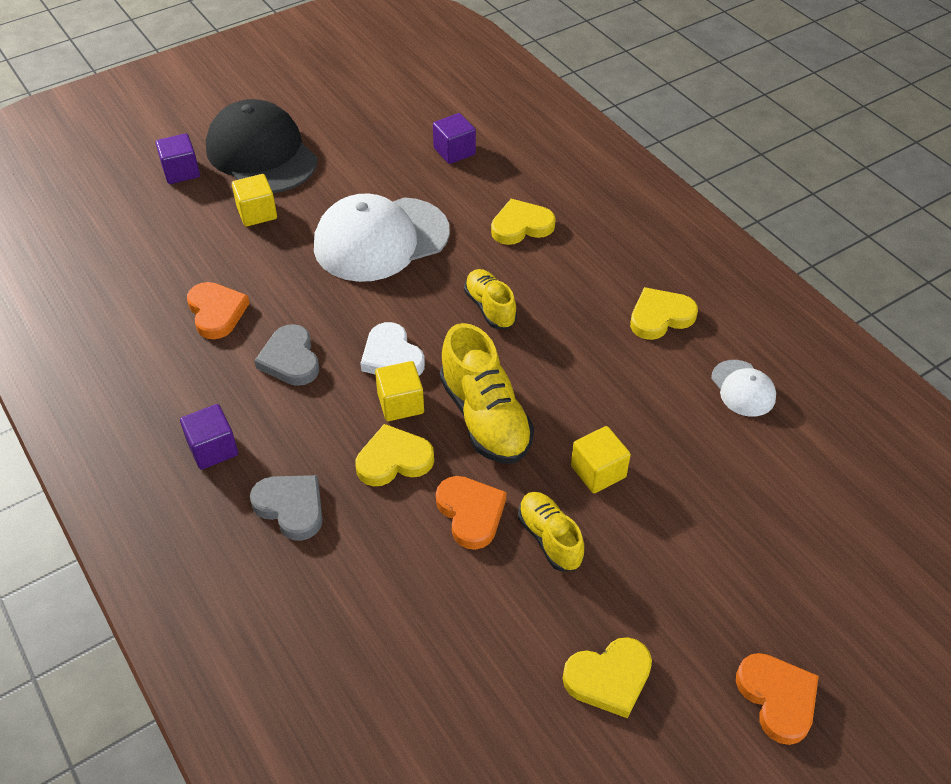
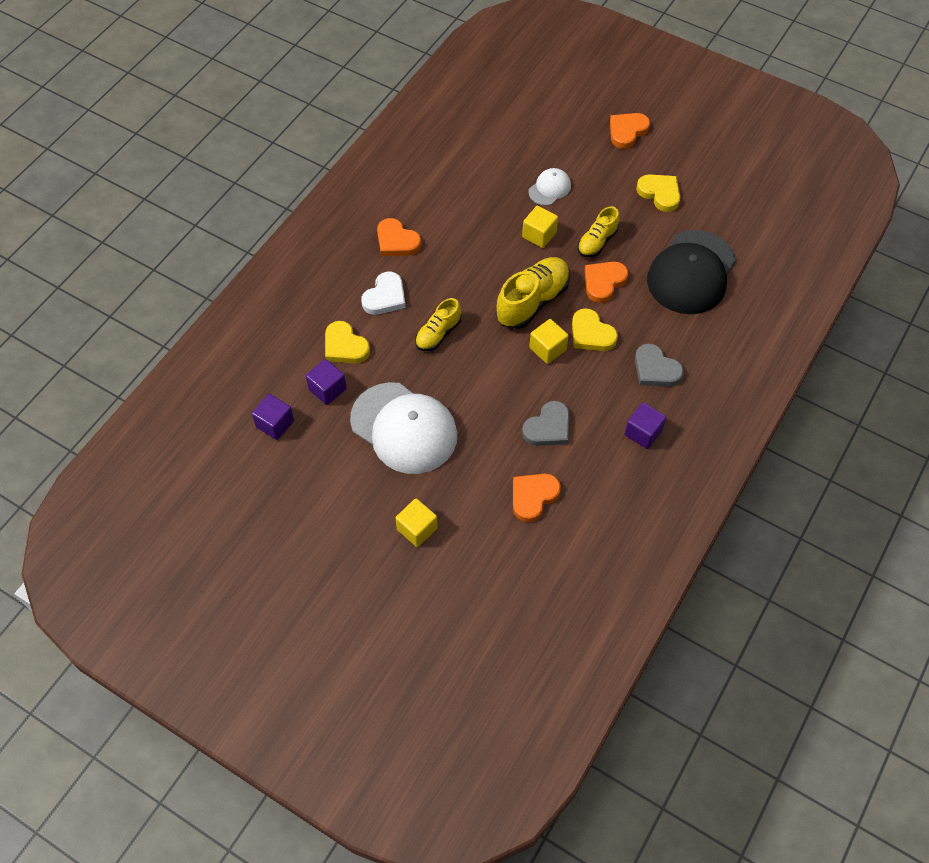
camera: 115 degrees left, 10 degrees up
purple cube [156,133,200,184] -> purple cube moved to [306,359,347,405]
black cap [206,99,318,193] -> black cap moved to [647,230,736,314]
grey heart [250,475,323,541] -> grey heart turned 60 degrees counterclockwise [635,344,684,387]
white heart [360,322,425,376] -> white heart moved to [361,272,406,315]
yellow heart [630,287,698,340] -> orange heart [377,218,421,256]
white cap [711,360,776,417] -> white cap moved to [528,168,571,206]

